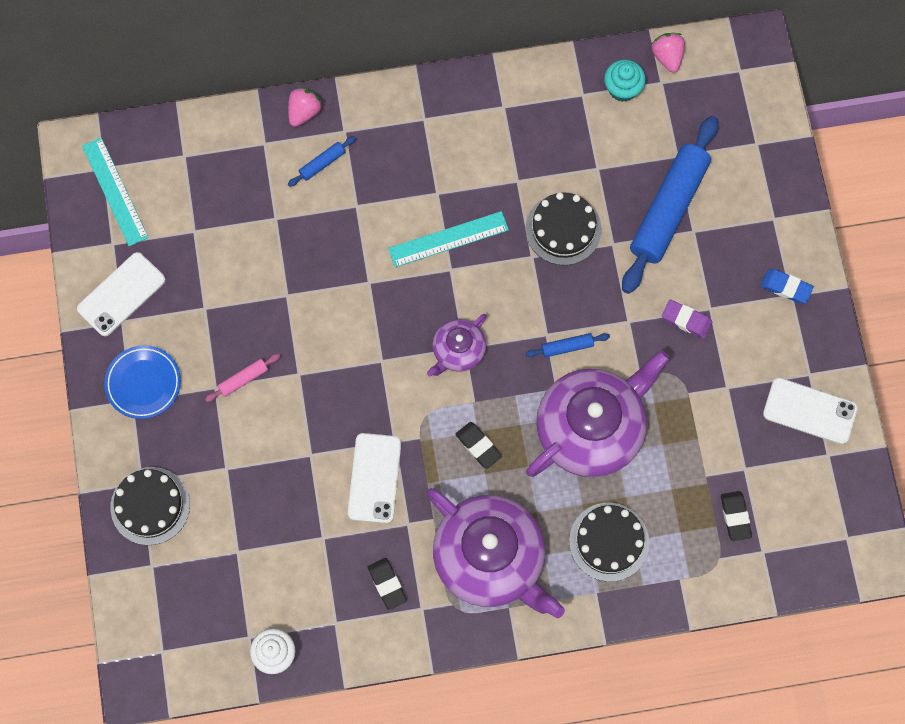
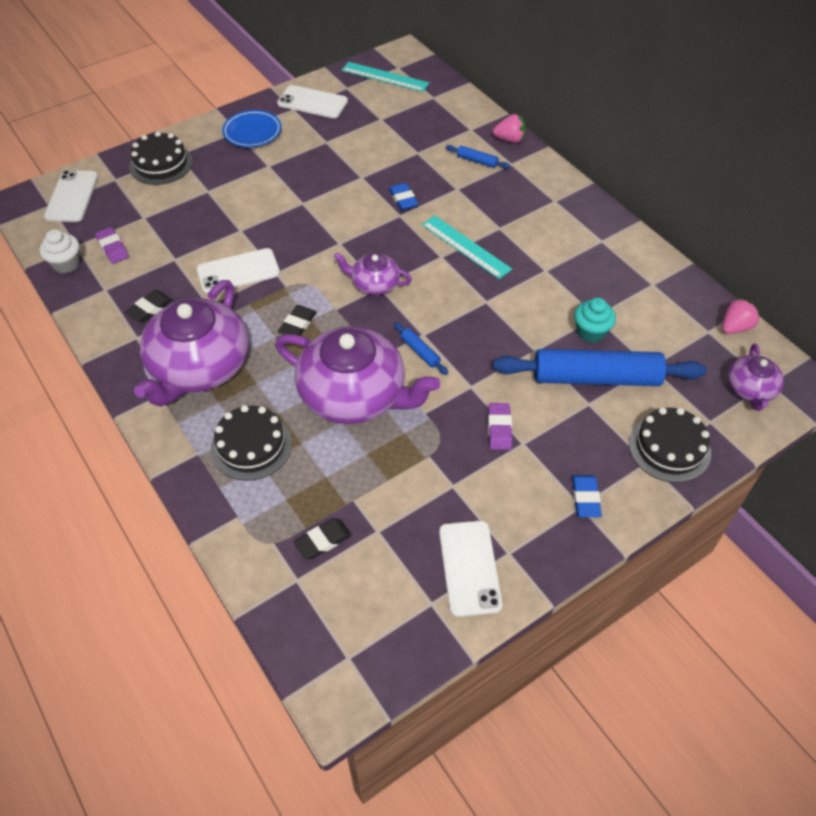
camera: 65 degrees right, 20 degrees down
turquoise ruler [82,138,149,246] -> turquoise ruler turned 75 degrees clockwise [342,62,429,92]
pink rolling pin [205,354,281,402] -> none
black cake [526,192,602,265] -> black cake moved to [629,407,711,483]
turquoise cupcake [604,60,646,102] -> turquoise cupcake moved to [574,298,616,343]
none -> white phone [44,170,98,222]
none -> purple eraser [95,227,129,264]
none -> blue eraser [389,183,419,210]
none -> purple teapot [728,344,784,411]

